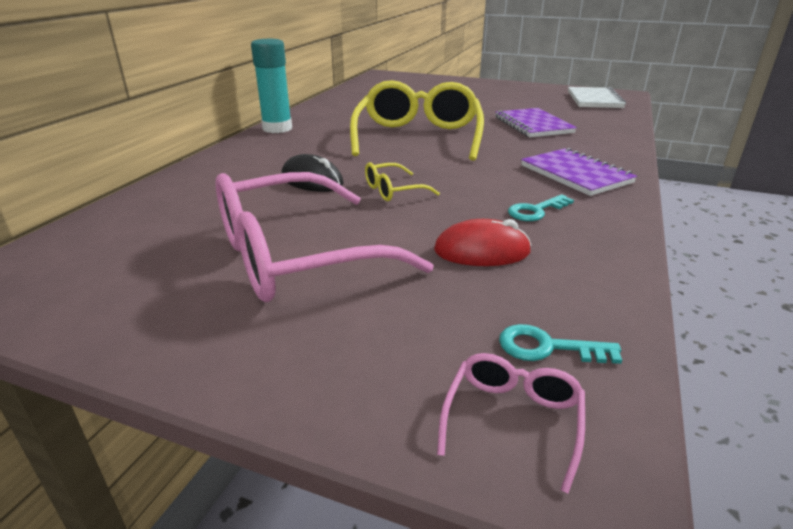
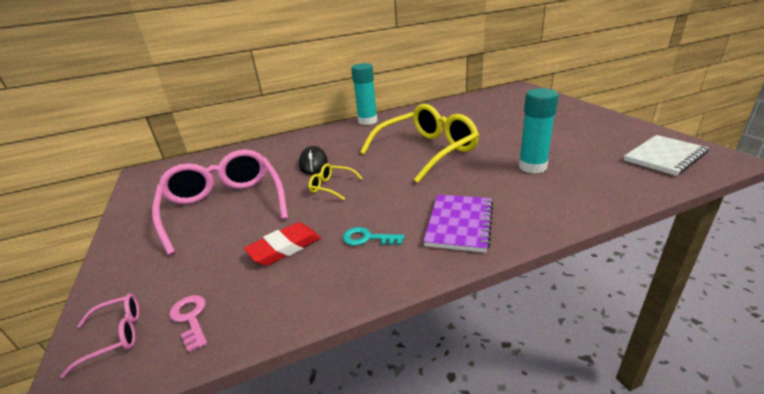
camera: 50 degrees right, 0 degrees up
pink glasses [216,172,434,302] -> pink glasses turned 45 degrees clockwise [152,149,288,256]
red mouse [434,219,531,266] -> red eraser [244,222,321,266]
purple notebook [495,108,577,137] -> turquoise glue stick [519,88,559,173]
turquoise key [499,324,622,364] -> pink key [169,295,207,352]

